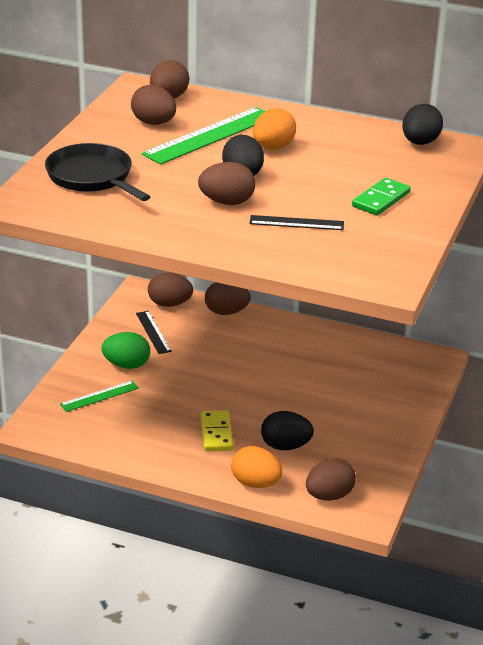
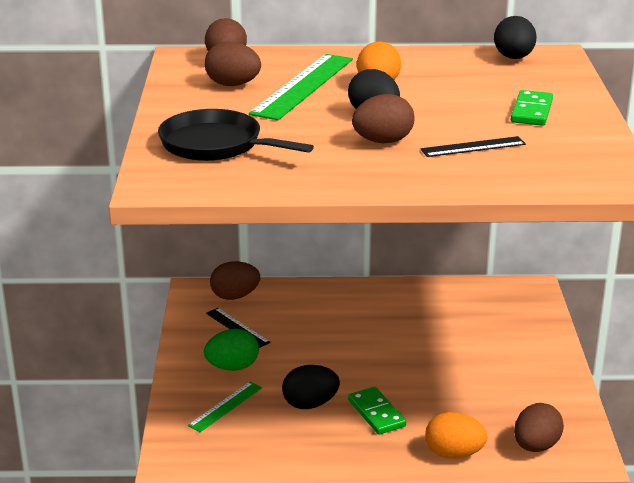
camera: 20 degrees left, 5 degrees down
yellow domino [201,410,233,451] -> green domino [348,387,406,435]
brown egg [205,282,251,315] -> none
black egg [261,411,314,450] -> black egg moved to [282,365,340,409]

